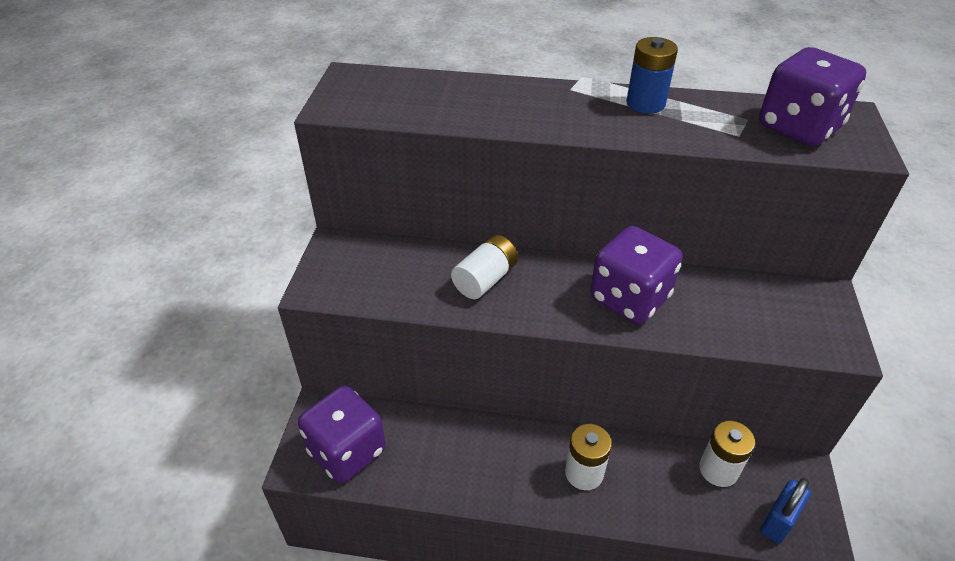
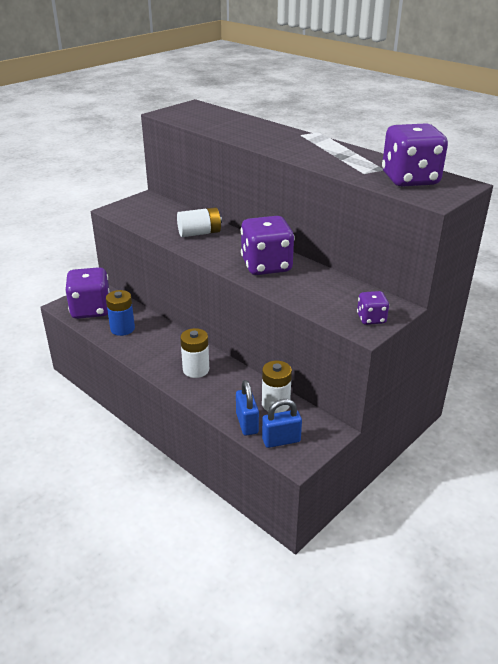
camera: 35 degrees right, 10 degrees down
blue battery [626,37,678,114] -> blue battery moved to [106,290,135,336]
none -> blue padlock [236,380,259,436]
none -> purple dice [357,291,389,325]

